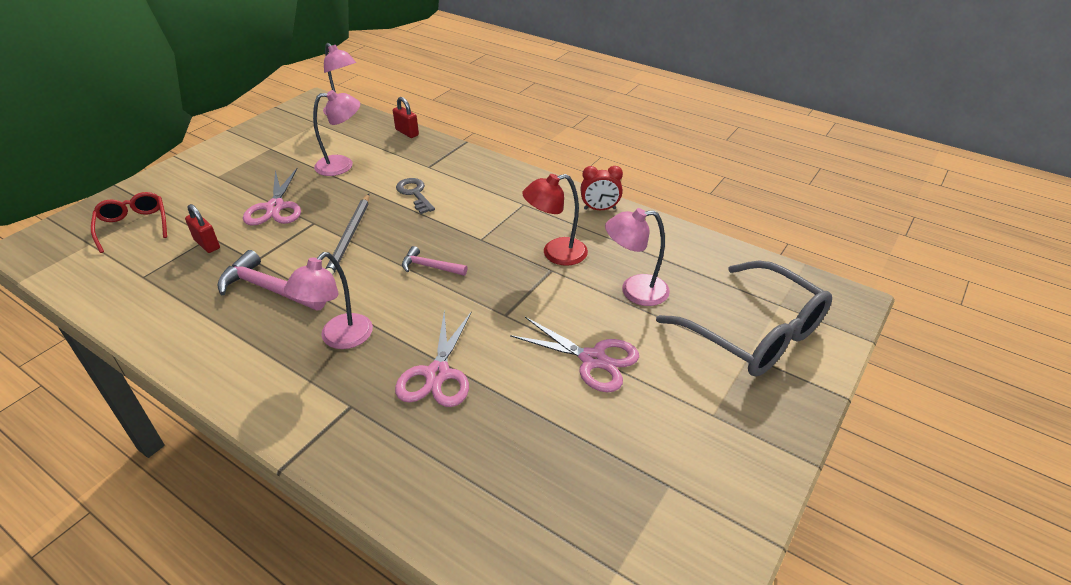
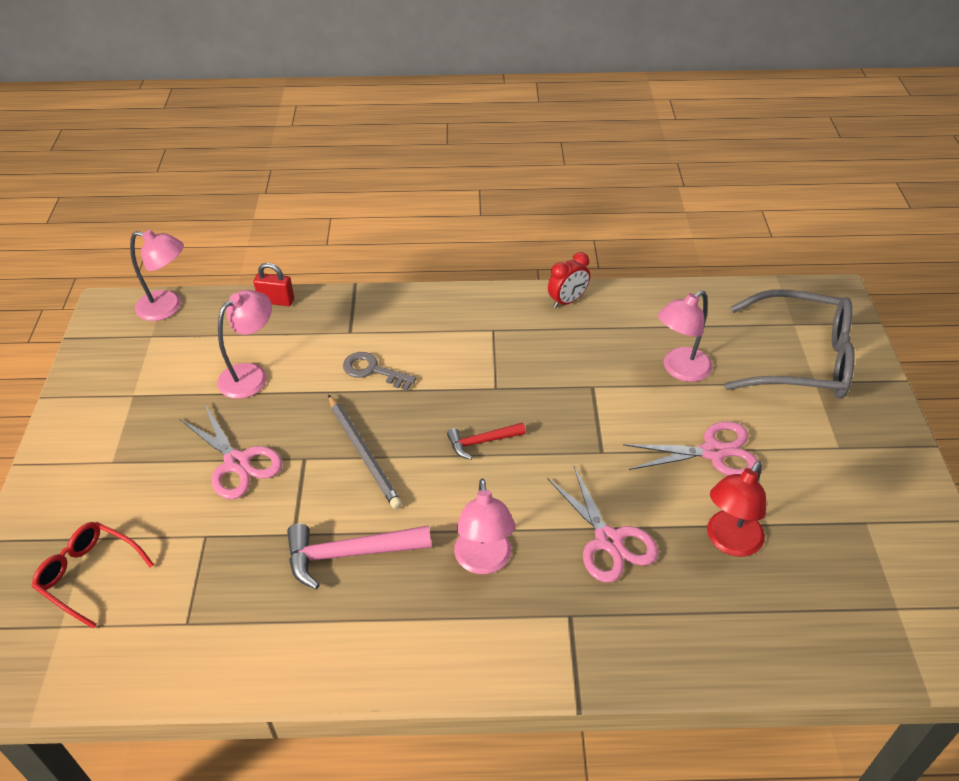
camera: 35 degrees left, 5 degrees up
red padlock [185,204,220,253] -> none
pink hammer [402,246,468,276] -> red hammer [447,423,526,460]
red lamp [522,174,588,266] -> red lamp moved to [707,461,766,557]

